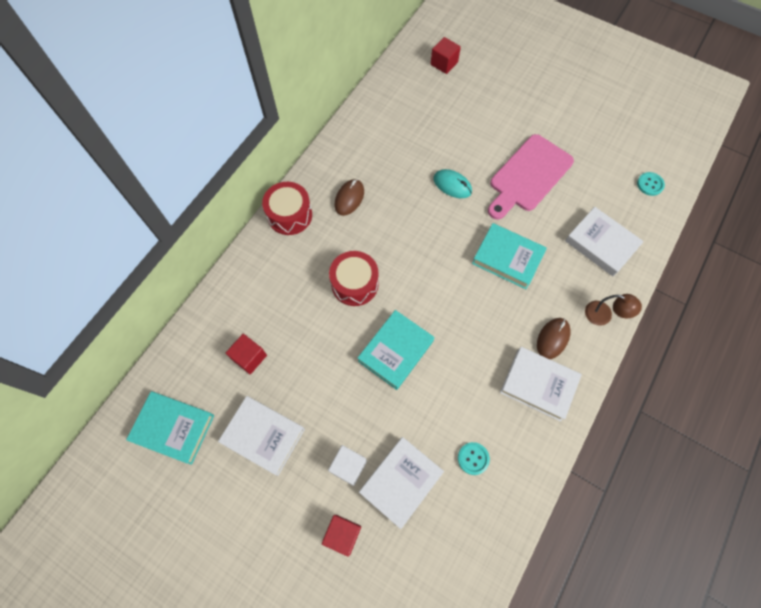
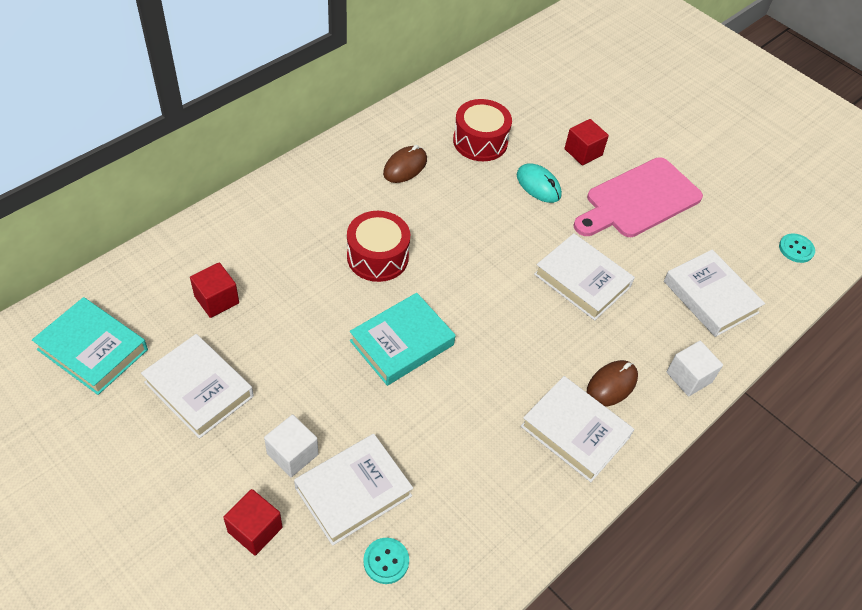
camera: 10 degrees right, 15 degrees down
red drum [262,182,312,235] -> red drum moved to [453,99,512,161]
red cube [431,37,461,74] -> red cube moved to [564,119,609,165]
turquoise button [458,442,490,475] -> turquoise button moved to [363,538,409,584]
turquoise book [472,223,547,289] -> white book [534,233,635,320]
brown lamp [585,294,642,326] -> white cube [667,341,723,396]

